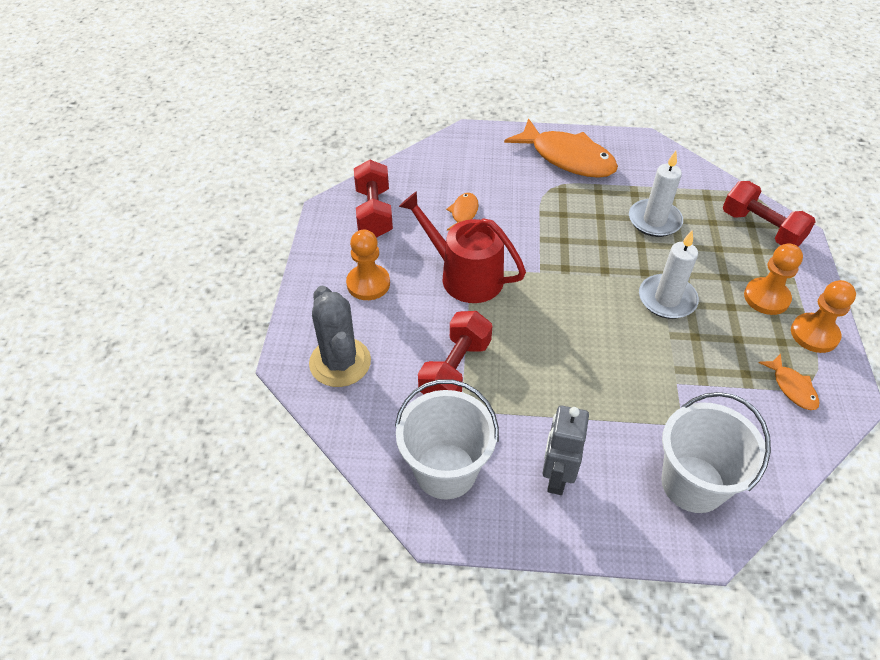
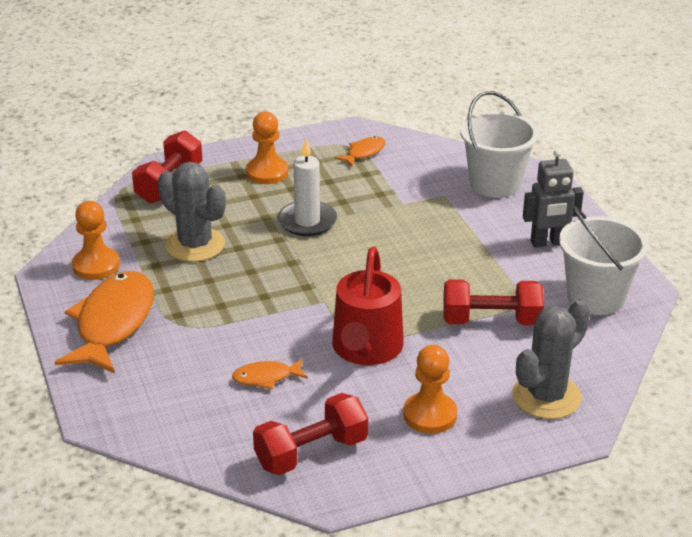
camera: 115 degrees left, 15 degrees down
white candle [629,151,683,237] -> grey cactus [158,162,226,262]
orange pawn [791,280,856,353] -> orange pawn moved to [72,201,120,280]

